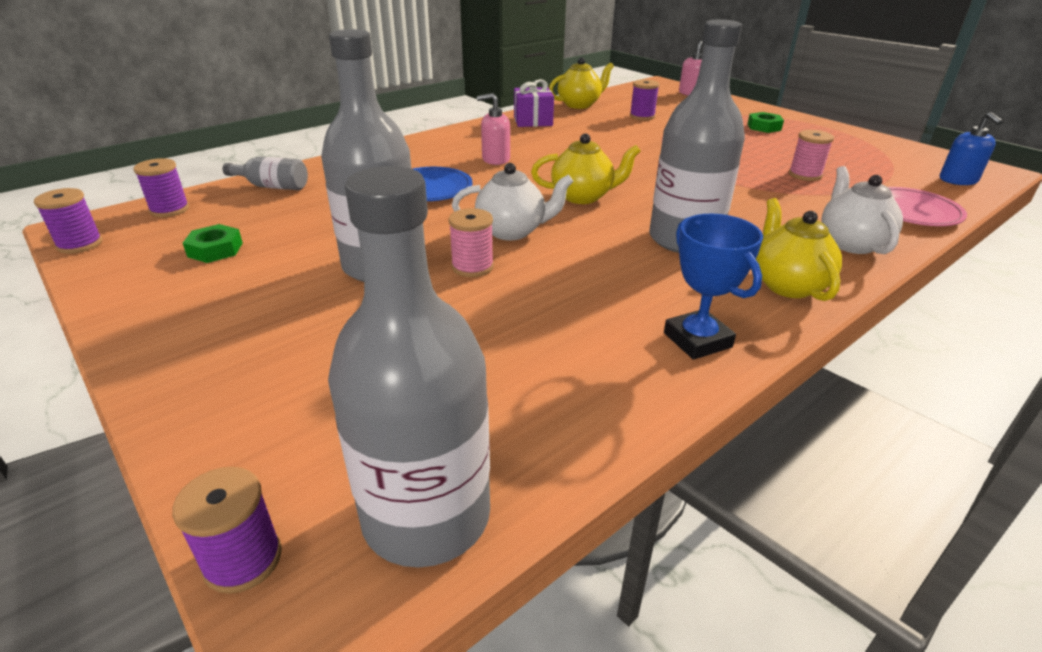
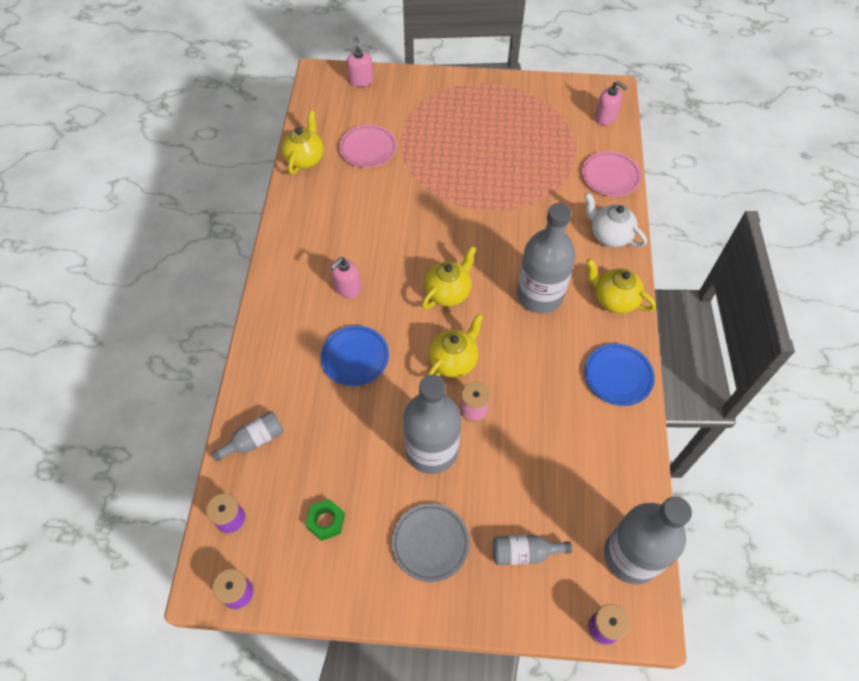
camera: 45 degrees left, 25 degrees up
white teapot [452,163,574,240] -> yellow teapot [428,313,484,378]
purple gift [514,79,554,127] -> none
purple spool [630,79,660,120] -> pink plate [339,124,397,168]
blue trophy [664,214,763,360] -> blue plate [584,344,655,406]
green nut [748,112,784,133] -> none
pink spool [789,130,834,181] -> none
blue soap dispenser [940,112,1003,185] -> pink soap dispenser [595,81,628,125]
none -> grey plate [392,503,470,582]
none -> grey bottle [493,535,572,565]

